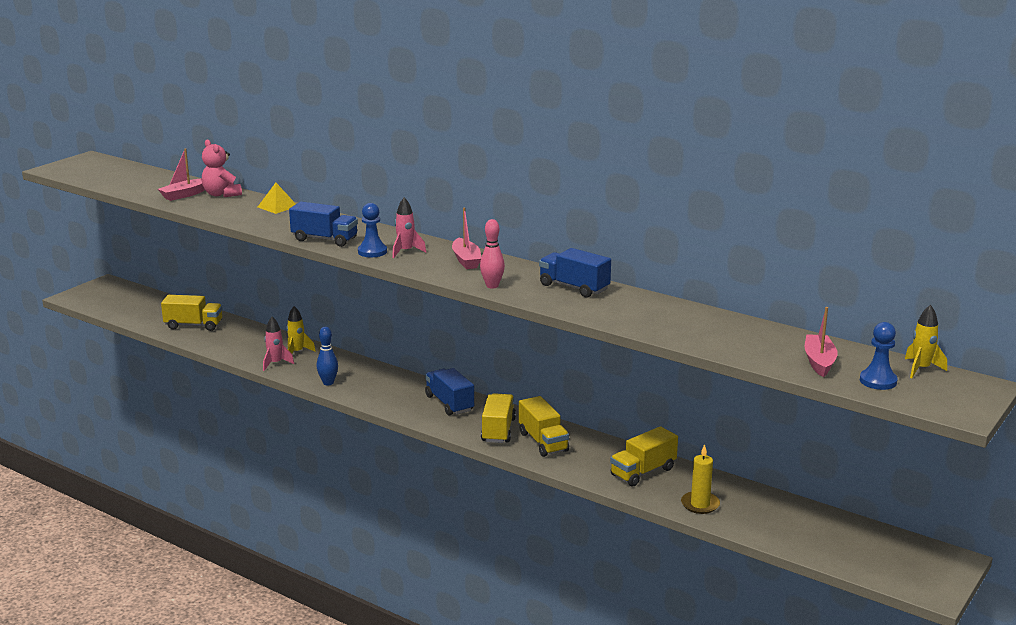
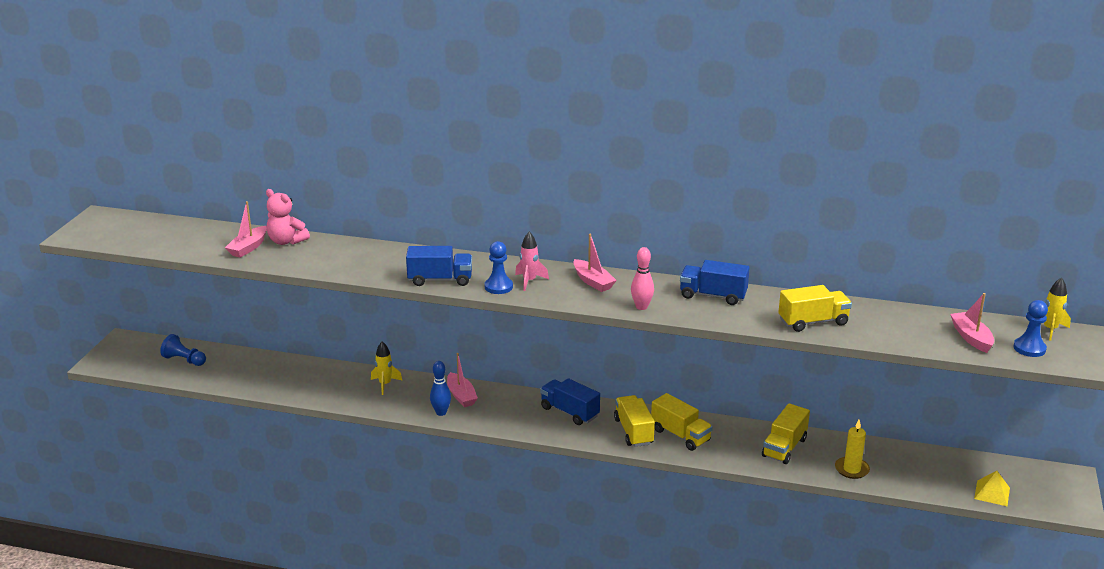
camera: 20 degrees left, 5 degrees up
yellow truck [161,295,223,331] -> yellow truck moved to [778,285,852,332]
yellow pyramid [258,183,296,214] -> yellow pyramid moved to [974,471,1010,506]
pink rocket [263,317,294,371] -> none
none -> blue pawn [160,334,206,366]
none -> pink boat [447,353,478,407]

